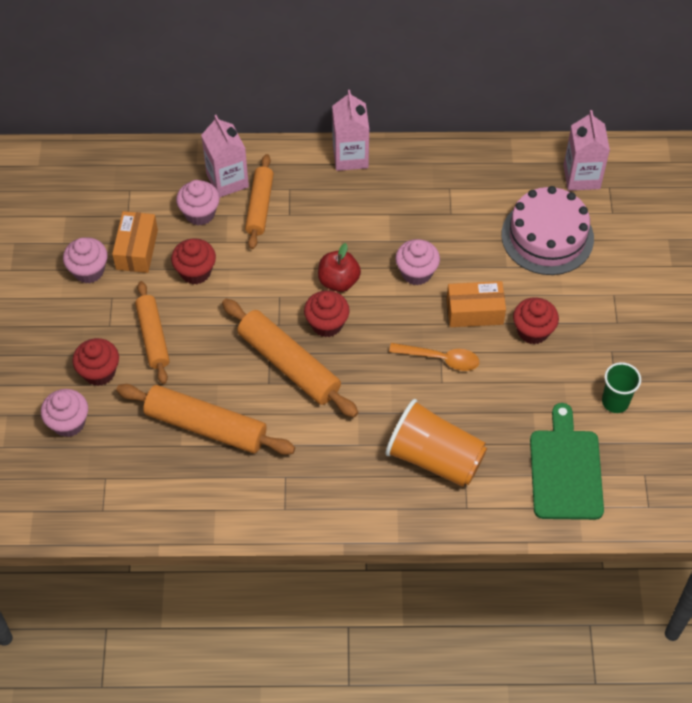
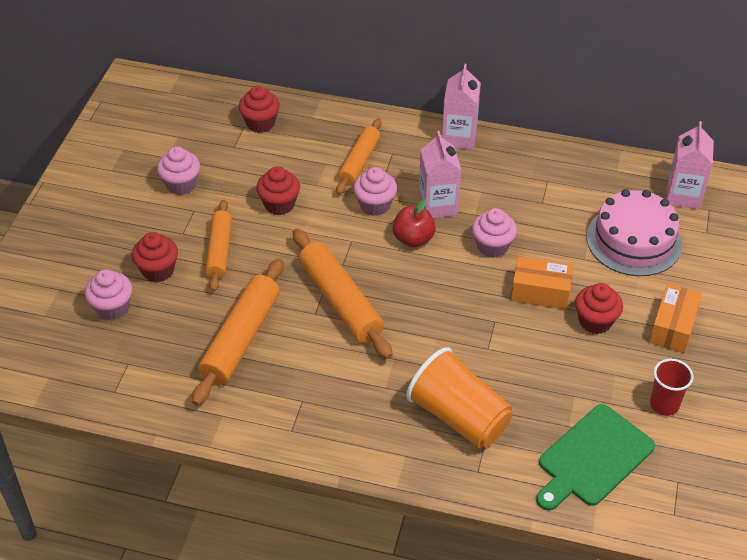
camera: 15 degrees right, 10 degrees down
orange box [112,211,158,273] -> orange box moved to [649,283,702,353]
orange rolling pin [116,384,295,455] -> orange rolling pin turned 75 degrees clockwise [192,258,284,406]
pink cupcake [176,180,220,226] -> pink cupcake moved to [353,167,397,216]
pink carton [201,115,249,197] -> pink carton moved to [419,131,461,218]
red cupcake [304,290,350,337] -> red cupcake moved to [239,86,280,133]
orange spoon [389,343,479,371] -> none
green cutting board [530,403,604,520] -> green cutting board turned 150 degrees counterclockwise [536,404,655,511]
green cup [602,362,641,413] -> red cup [650,359,693,416]

